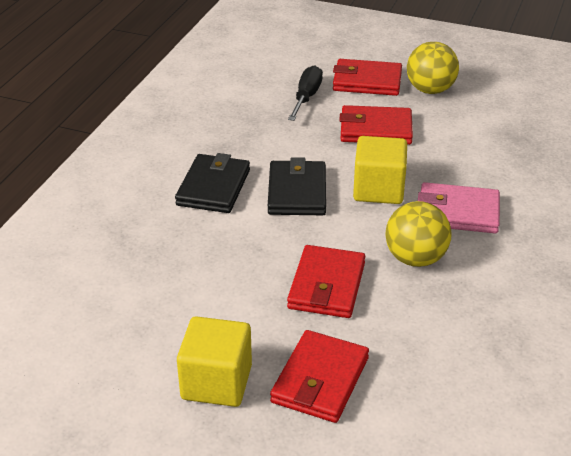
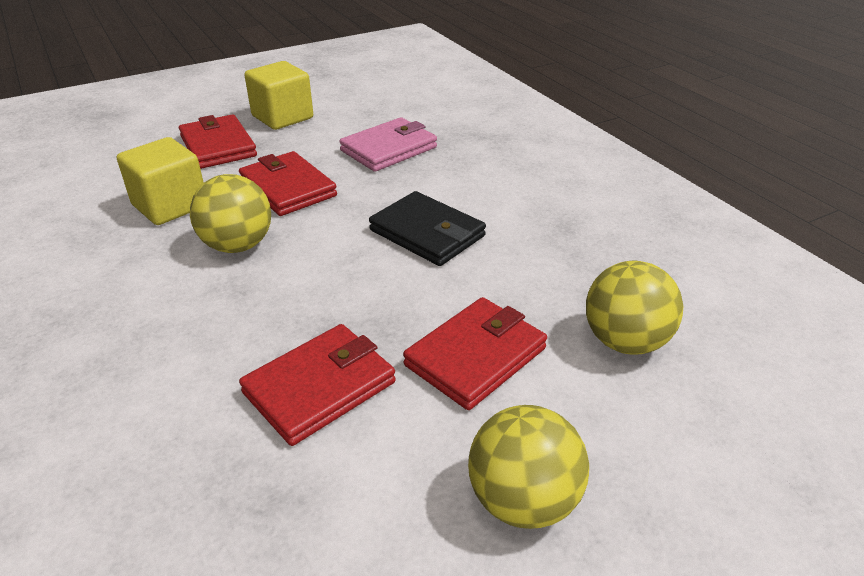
camera: 130 degrees right, 0 degrees up
black wallet [175,153,250,213] -> none
black screwdriver [288,65,323,121] -> yellow ball [586,261,683,355]
red wallet [333,59,402,96] -> red wallet moved to [239,324,396,446]
yellow cube [353,136,407,204] -> yellow cube moved to [117,137,204,225]
pink wallet [418,182,500,233] -> pink wallet moved to [339,117,437,172]

